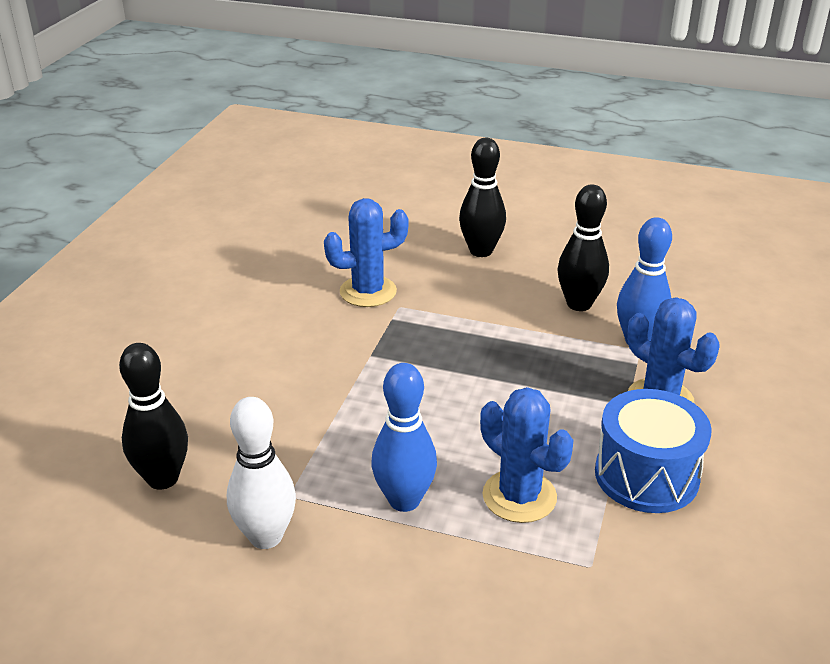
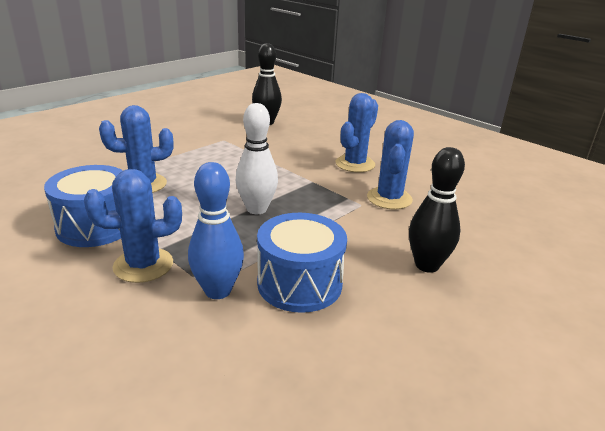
camera: 115 degrees right, 5 degrees down
white bowling pin [227,397,296,549] -> white bowling pin moved to [236,103,278,214]
blue bowling pin [371,363,437,512] -> none
black bowling pin [557,184,609,311] -> blue drum [257,213,347,313]
none -> blue cactus [335,93,378,172]

